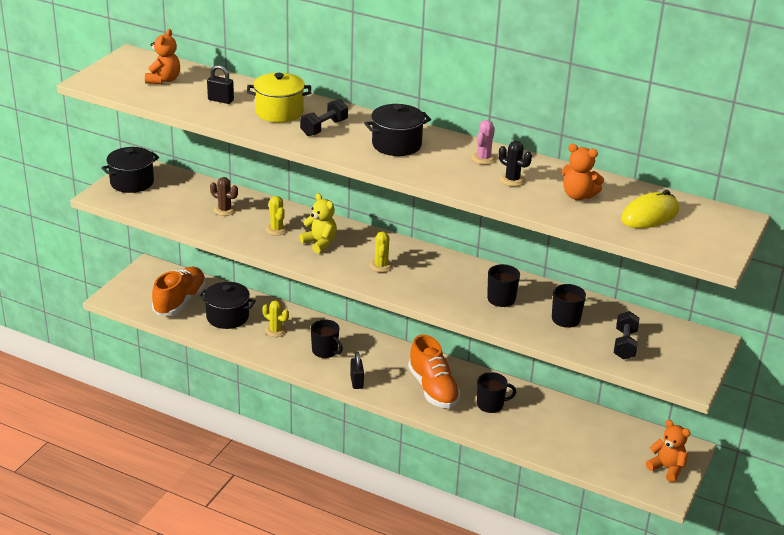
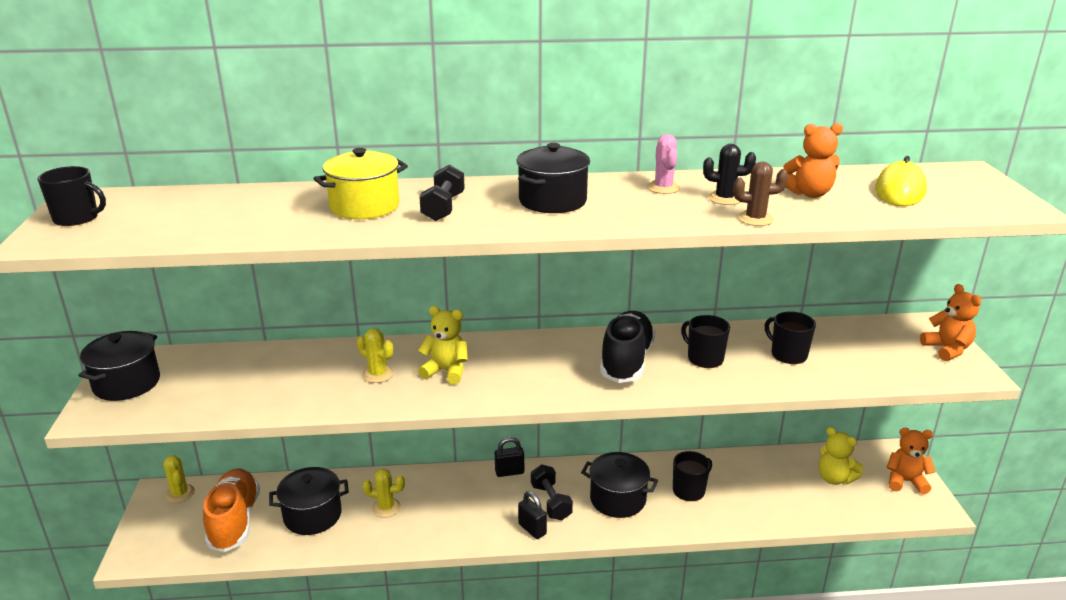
camera: 30 degrees left, 5 degrees down
orange teddy bear [145,29,180,84] -> orange teddy bear moved to [920,284,981,361]
black padlock [207,65,234,104] -> black padlock moved to [495,437,524,477]
brown cactus [210,177,238,216] -> brown cactus moved to [733,162,789,226]
black mug [311,319,343,358] -> black mug moved to [37,166,106,226]
yellow cactus [370,231,393,272] -> yellow cactus moved to [164,455,195,503]
orange shoe [408,334,461,408] -> black pot [581,452,658,518]
black dumbbell [614,311,639,360] -> black dumbbell moved to [531,465,573,520]
none -> black shoe [600,311,655,383]
none -> yellow teddy bear [819,427,863,485]

